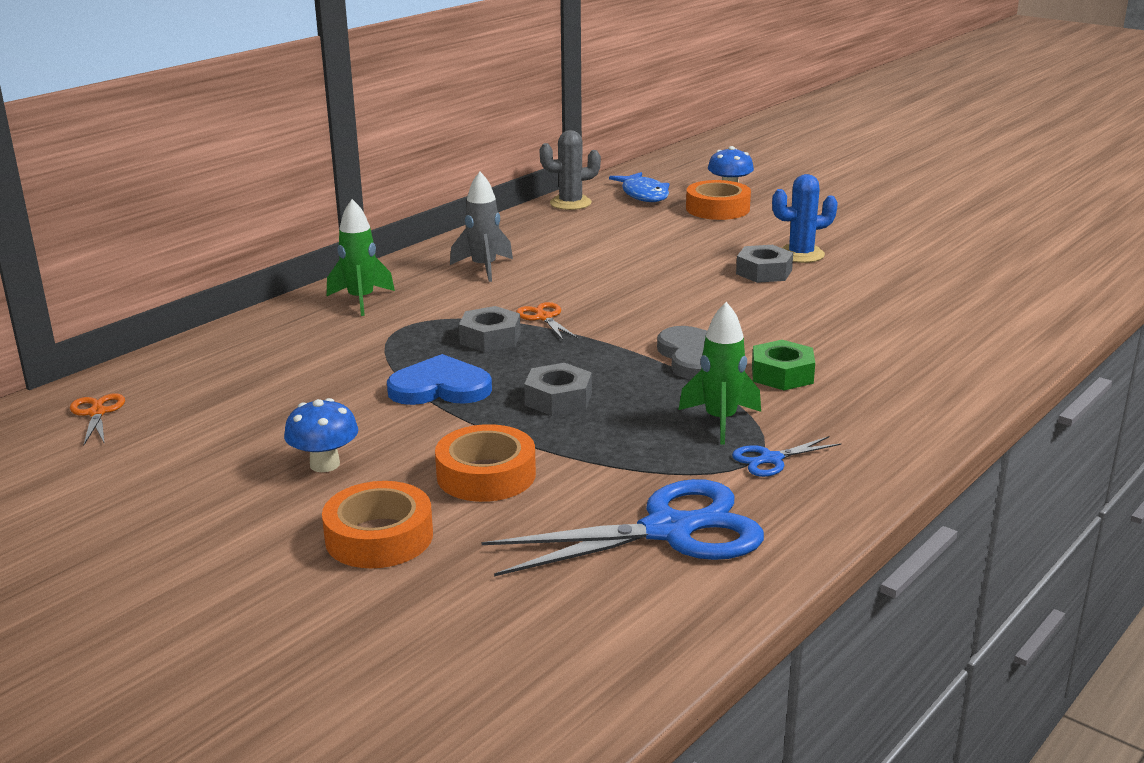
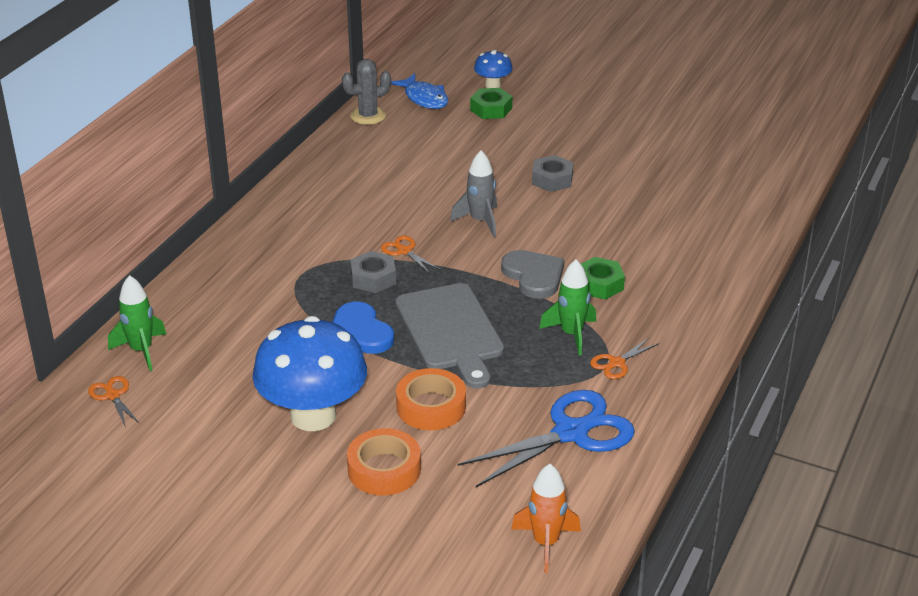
camera: 15 degrees left, 10 degrees up
blue mushroom [284,398,358,472] -> blue mushroom [253,316,367,431], size x2.15
green rocket [327,199,395,316] -> green rocket moved to [108,275,166,371]
blue heart [387,354,492,405] -> blue heart turned 105 degrees counterclockwise [332,302,394,354]
grey rocket [450,172,513,282] -> grey rocket moved to [450,150,497,237]
grey nut [524,363,592,416] -> grey cutting board [395,283,504,389]
orange tape [686,180,751,220] -> green nut [470,88,512,119]
blue scissors [732,436,841,477] -> orange scissors [590,338,659,379]
blue cactus [772,174,838,263] -> none
none -> orange rocket [511,464,581,573]

